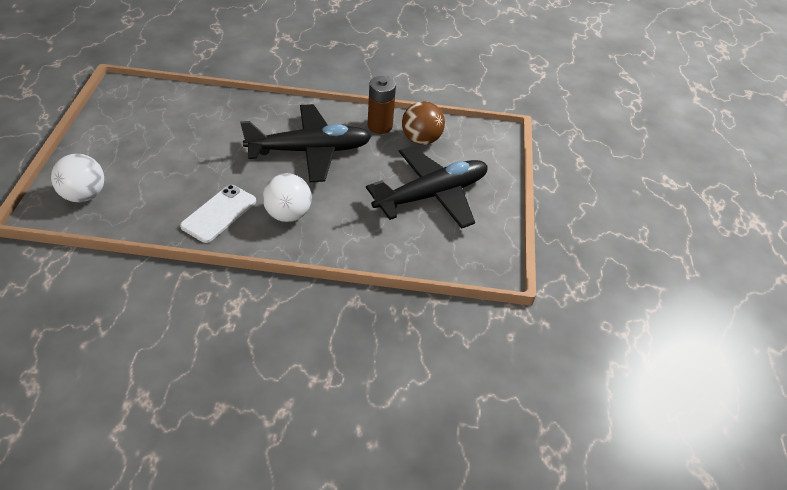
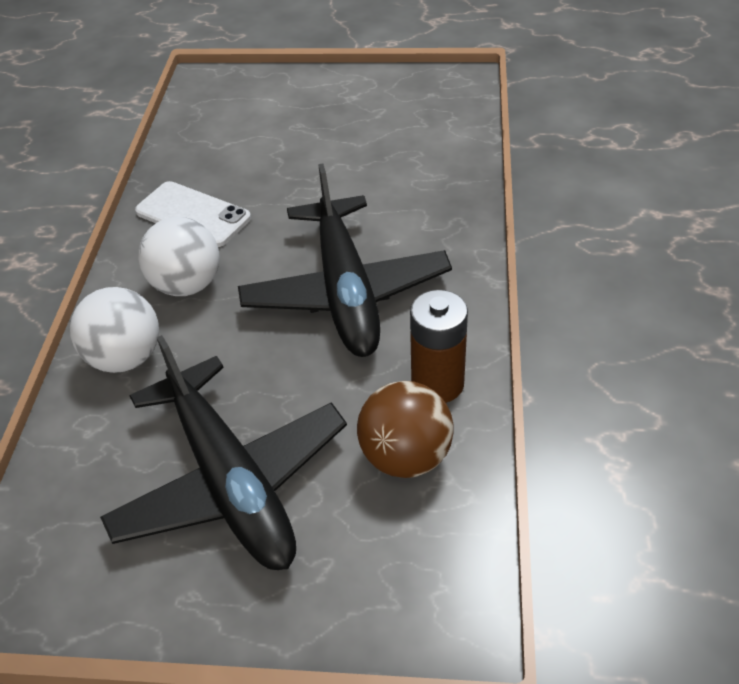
camera: 95 degrees right, 0 degrees up
white ball [51,153,104,202] -> white ball moved to [70,287,159,373]

